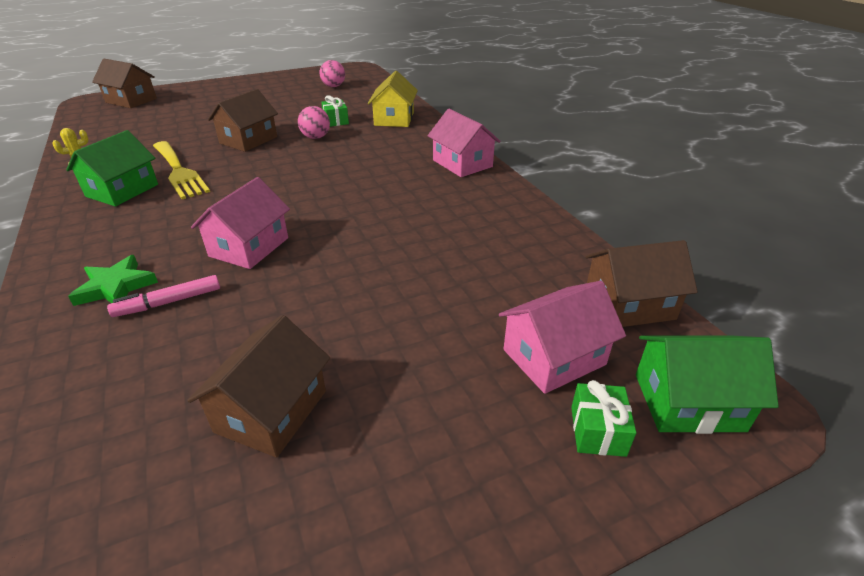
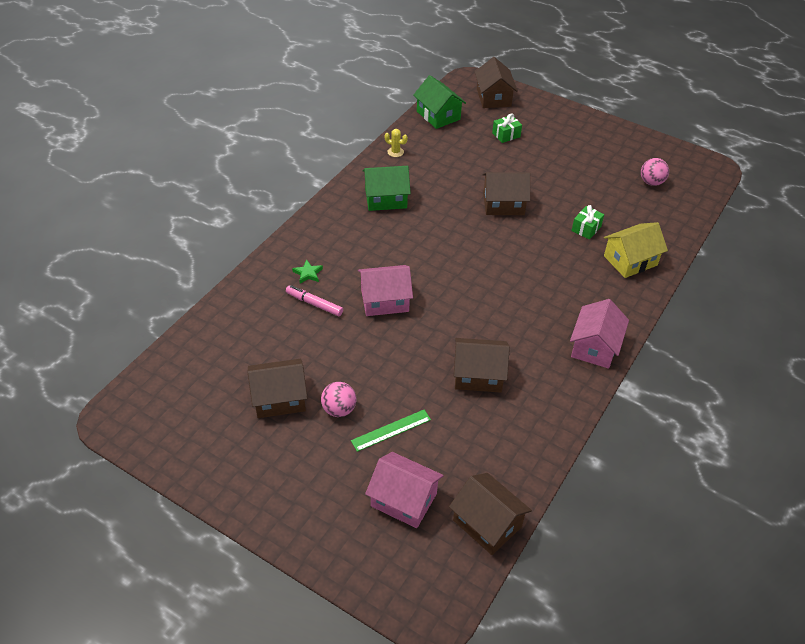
camera: 55 degrees right, 10 degrees up
green star [68,255,158,306] -> green star [292,260,323,284], size x0.64
yellow fork [153,141,210,199] -> none
pink ball [298,106,330,139] -> pink ball moved to [321,382,356,417]
green gift [571,380,636,457] -> green gift moved to [492,113,522,143]
green house [636,336,779,434] -> green house moved to [413,75,466,129]
none -> green ruler [351,410,431,452]
none -> brown house [454,338,510,393]

